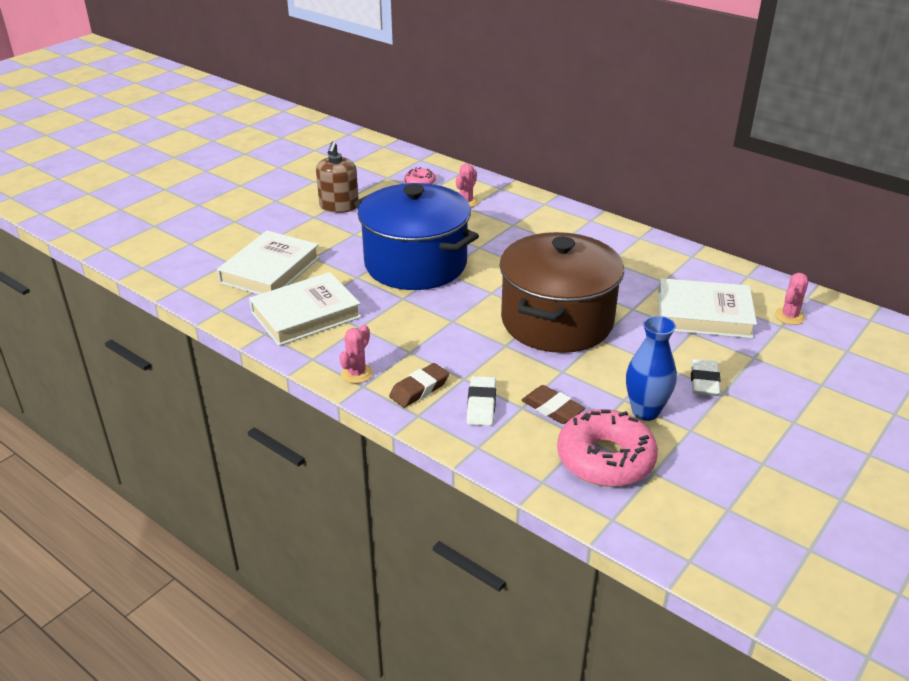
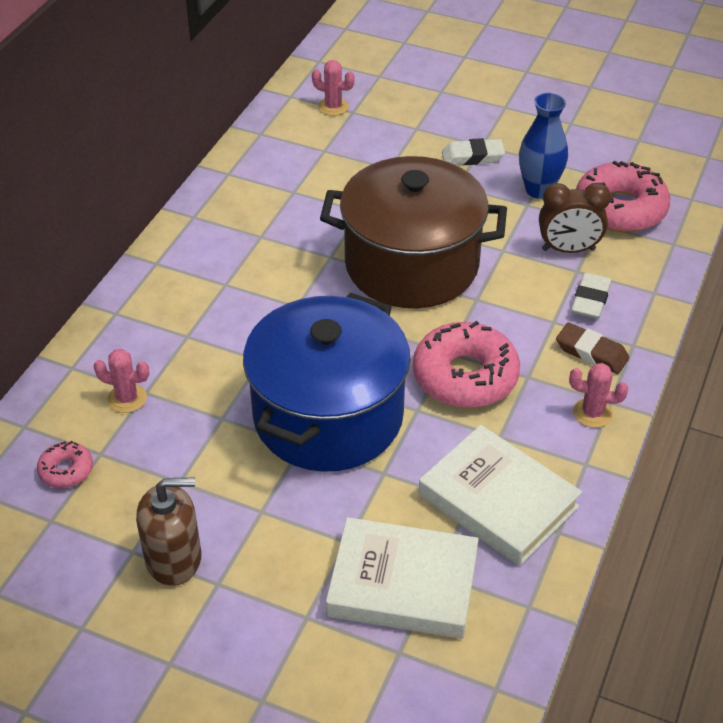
camera: 105 degrees left, 10 degrees up
white eraser [467,376,496,426] -> white eraser turned 60 degrees counterclockwise [571,273,612,318]
brown eraser [521,385,585,424] -> brown clock [539,183,611,253]
white book [658,278,757,338] -> none
none -> pink donut [413,321,520,408]

